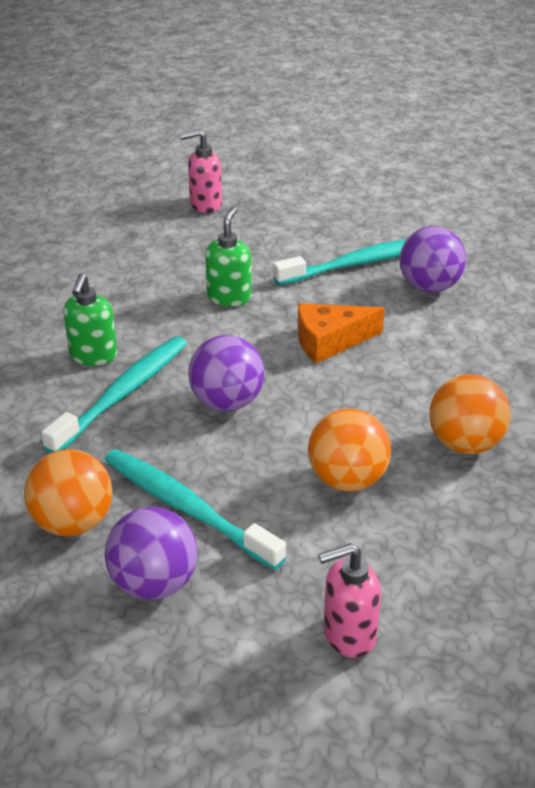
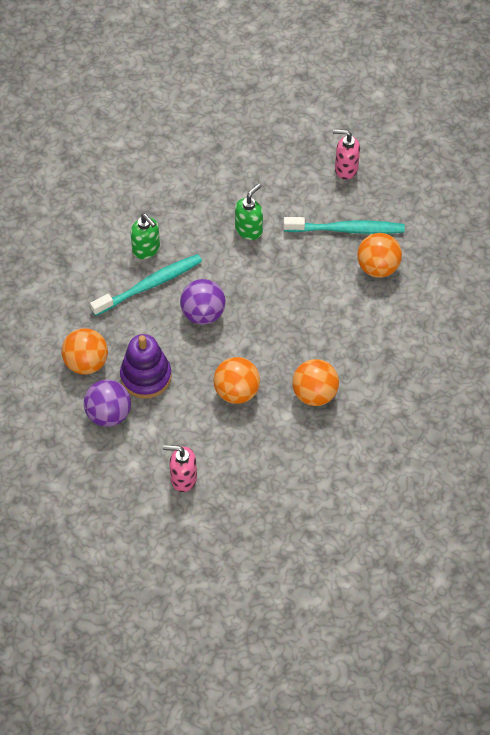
camera: 25 degrees right, 20 degrees up
green soap dispenser [63,273,117,366] -> green soap dispenser turned 75 degrees counterclockwise [131,213,160,259]
turquoise toothbrush [105,449,286,570] -> purple stacking toy [120,334,171,398]
pink soap dispenser [180,129,222,213] -> pink soap dispenser moved to [333,129,360,180]
orange cheese [298,303,384,363] -> none
purple ball [399,226,466,293] -> orange ball [357,233,402,278]

